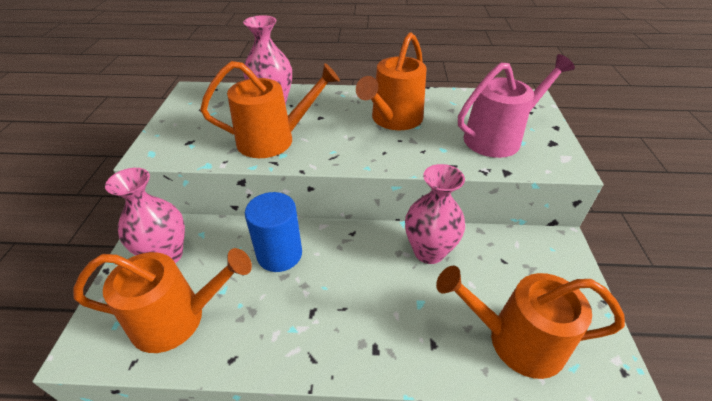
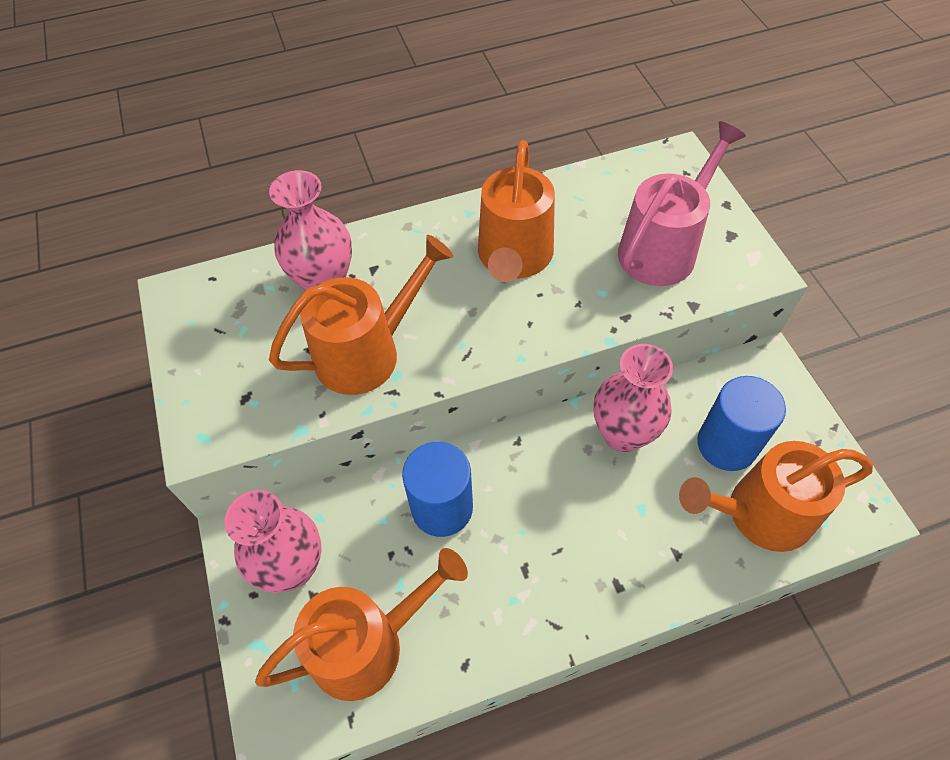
camera: 20 degrees left, 15 degrees up
none -> blue cylinder [697,376,786,471]

